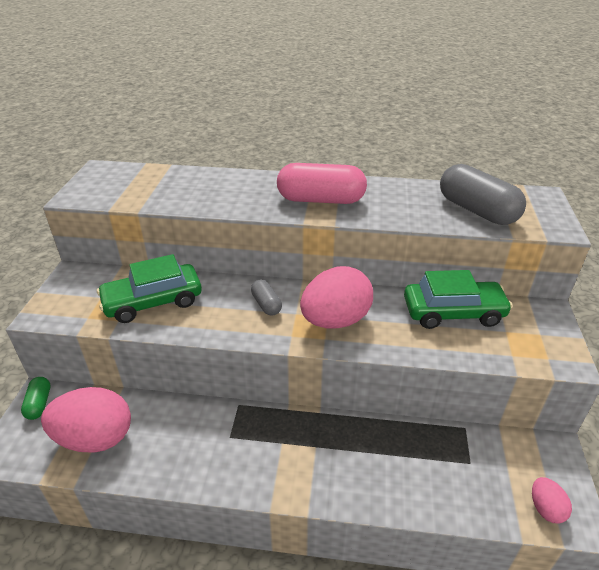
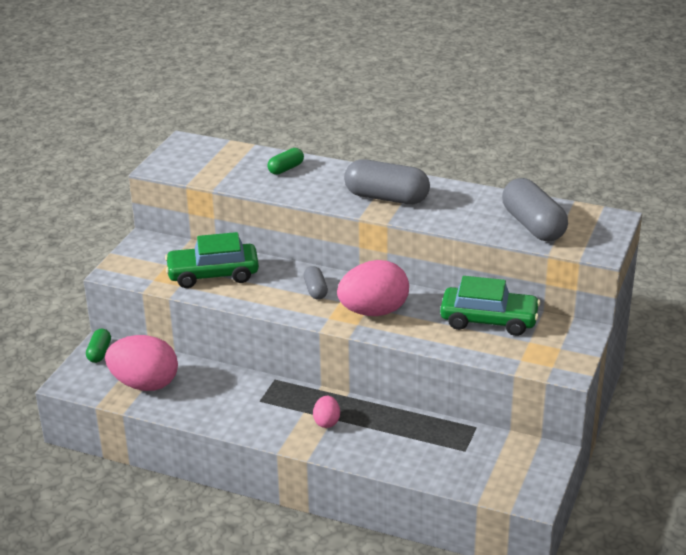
camera: 15 degrees right, 5 degrees down
pink capsule [277,163,367,204] -> grey capsule [344,159,430,204]
pink egg [532,477,572,524] -> pink egg moved to [313,396,340,428]
none -> green capsule [268,148,304,175]

